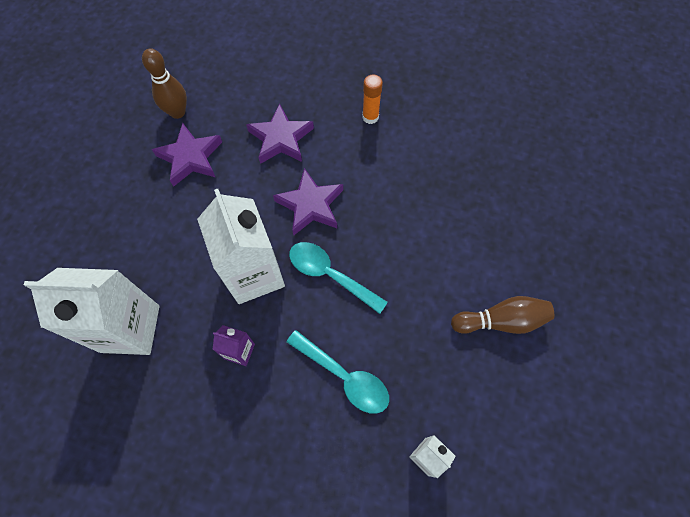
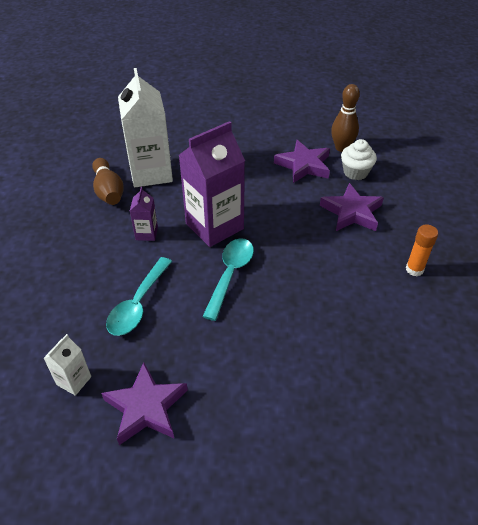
camera: 75 degrees right, 20 degrees down
white carton [197,189,285,304] -> purple carton [179,121,245,247]
purple star [273,168,343,236] -> purple star moved to [101,362,188,445]
brown bowling pin [451,296,554,334] -> brown bowling pin moved to [92,158,124,205]
none -> white cupcake [341,139,377,180]

